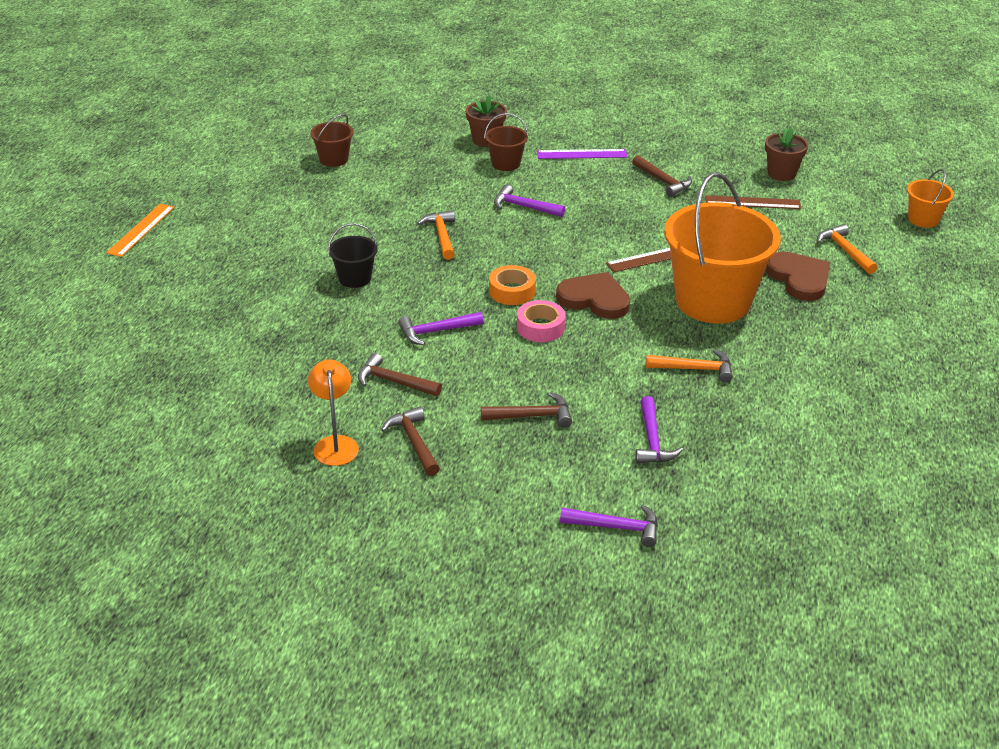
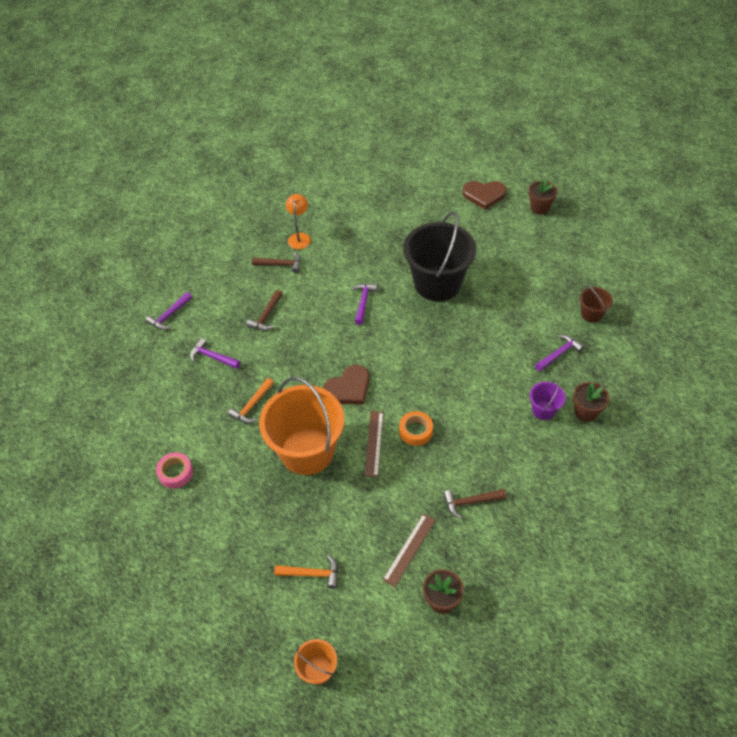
camera: 120 degrees right, 15 degrees up
orange ruler [106,204,174,257] -> brown flower pot [528,180,558,215]
orange lamp [308,360,359,466] -> orange lamp turned 105 degrees counterclockwise [286,194,311,249]
black bucket [328,223,378,288] -> black bucket [403,211,476,301], size x2.26
brown hammer [358,353,442,396] -> none
orange hammer [417,210,455,260] -> none
brown bucket [484,113,529,171] -> purple bucket [529,380,566,420]
orange tape [489,265,536,305] -> orange tape moved to [399,411,433,446]
purple hammer [494,184,565,217] -> purple hammer moved to [535,335,584,371]
pink tape [517,300,565,342] -> pink tape moved to [156,452,193,489]
purple ruler [537,149,627,159] -> none
brown heart [766,252,830,301] -> brown heart moved to [463,181,507,210]

